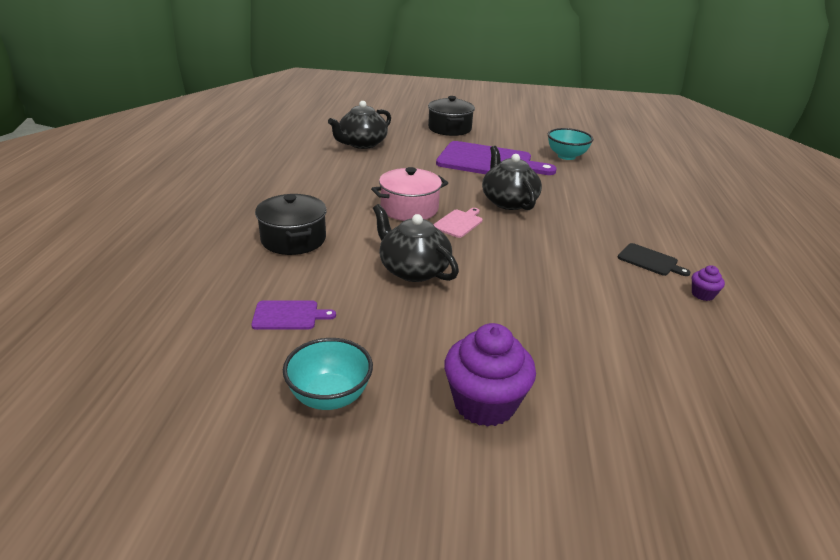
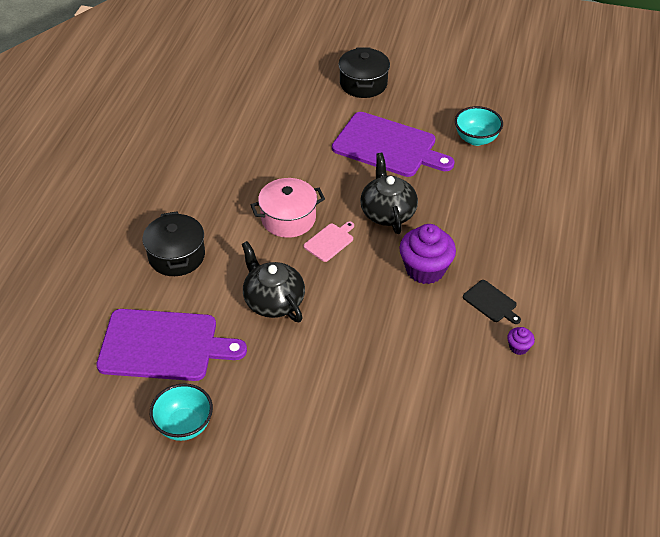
camera: 10 degrees right, 15 degrees up
purple cutting board [251,300,336,330] -> purple cutting board [96,309,247,381], size x2.26
black teapot [328,101,391,149] -> none
purple cupcake [444,323,536,427] -> purple cupcake moved to [399,224,456,284]

